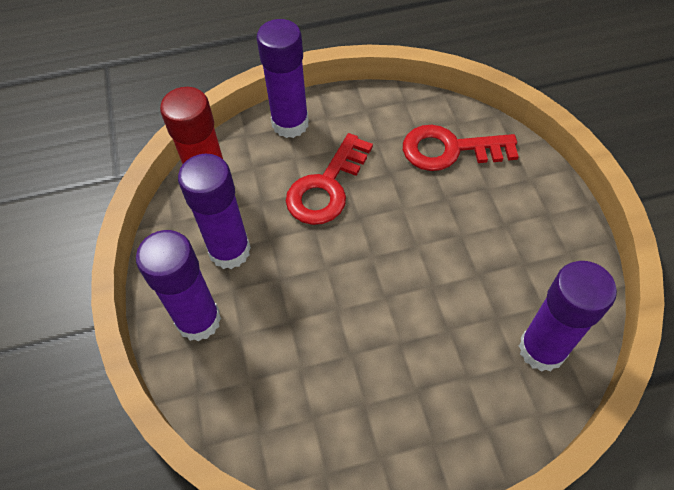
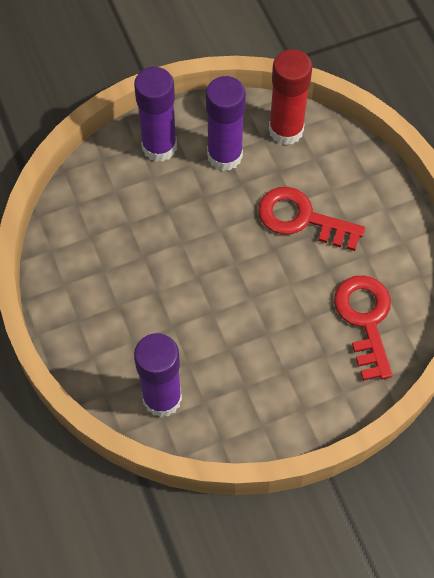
camera: 80 degrees right, 5 degrees up
purple glue stick [256,19,309,138] -> none

